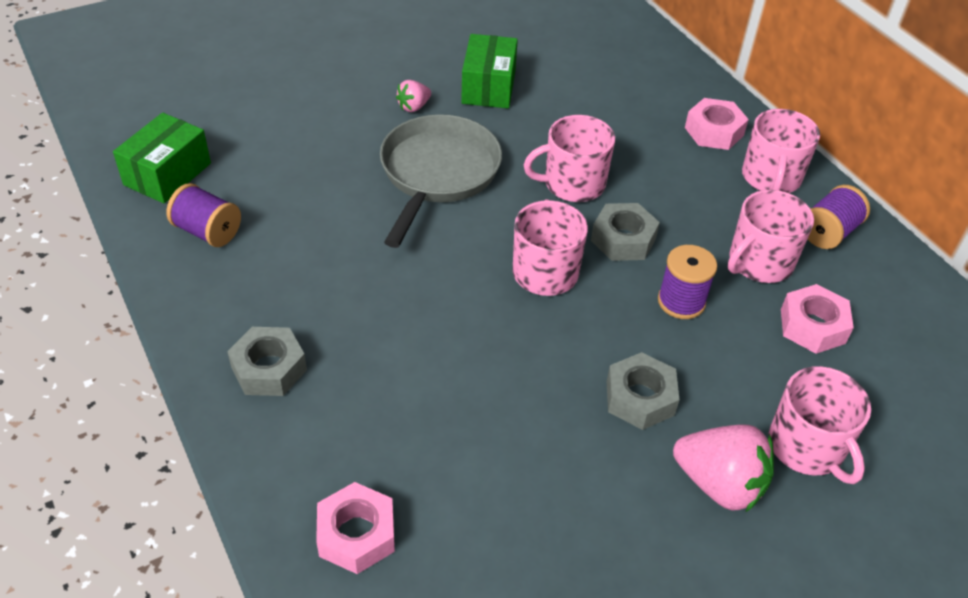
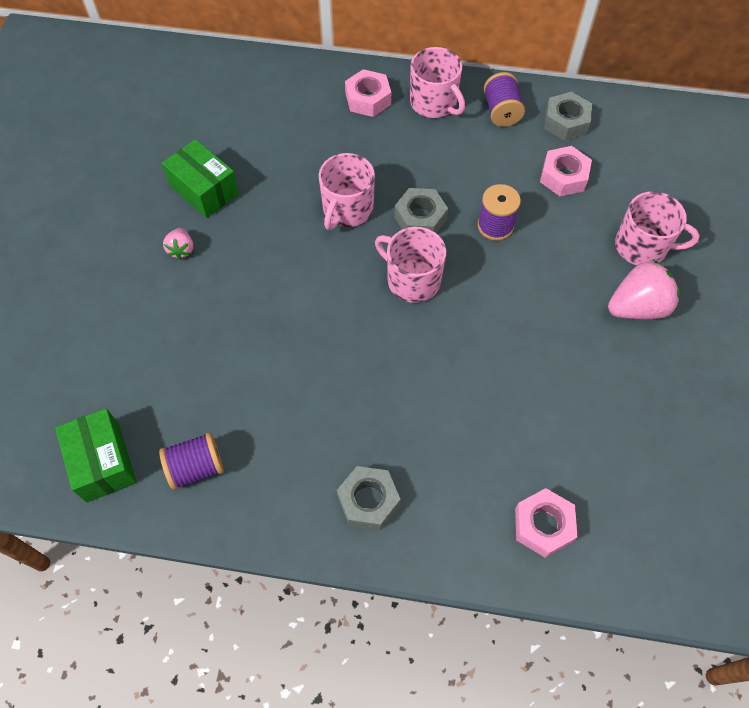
camera: 50 degrees left, 15 degrees up
grey pan [380,114,502,248] -> none
grey nut [607,352,680,430] -> grey nut moved to [544,92,592,141]
pink mug [728,190,814,283] -> none

